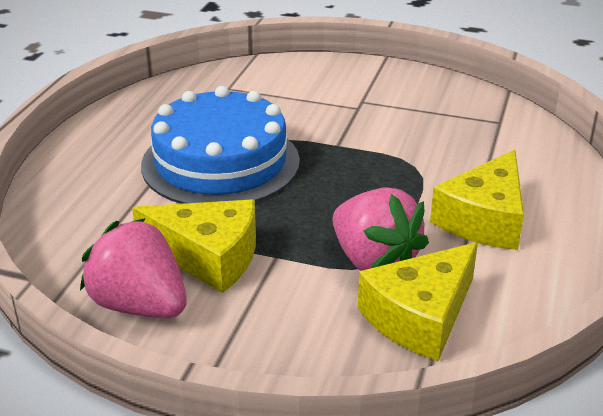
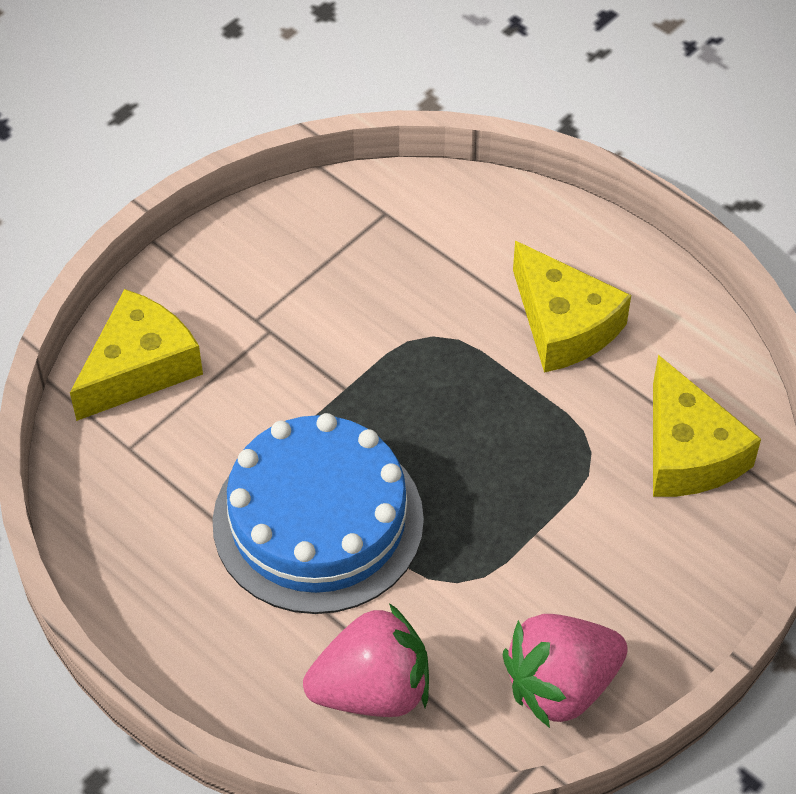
camera: 65 degrees left, 20 degrees up
yellow cheese [132,199,256,293] -> yellow cheese moved to [70,289,203,421]
pink strawberry [333,187,429,271] -> pink strawberry moved to [303,603,429,717]

